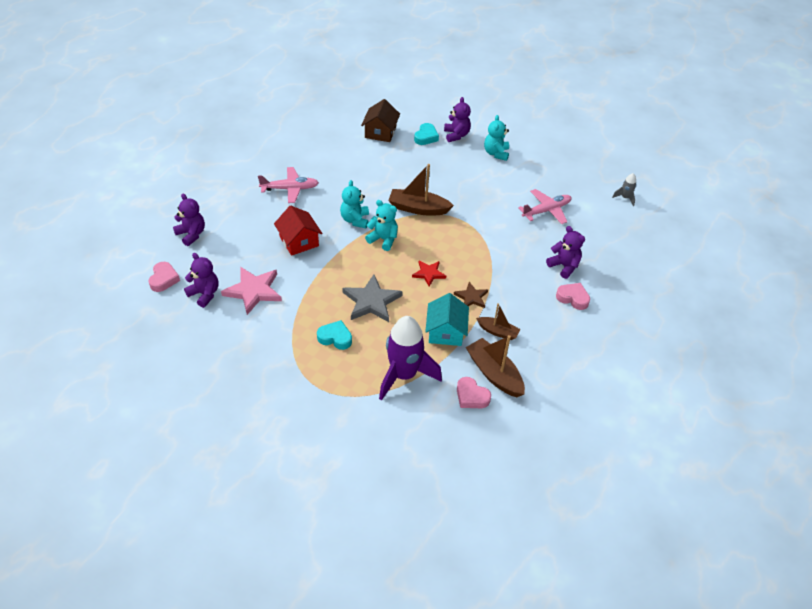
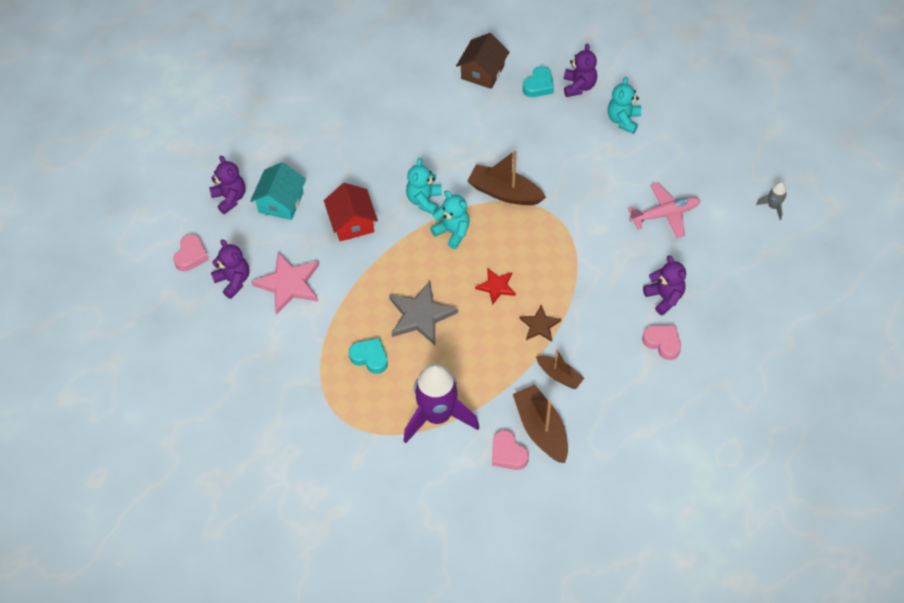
camera: 15 degrees right, 10 degrees up
pink plane [258,167,319,203] -> none
turquoise house [425,293,469,346] -> turquoise house moved to [250,162,306,220]

